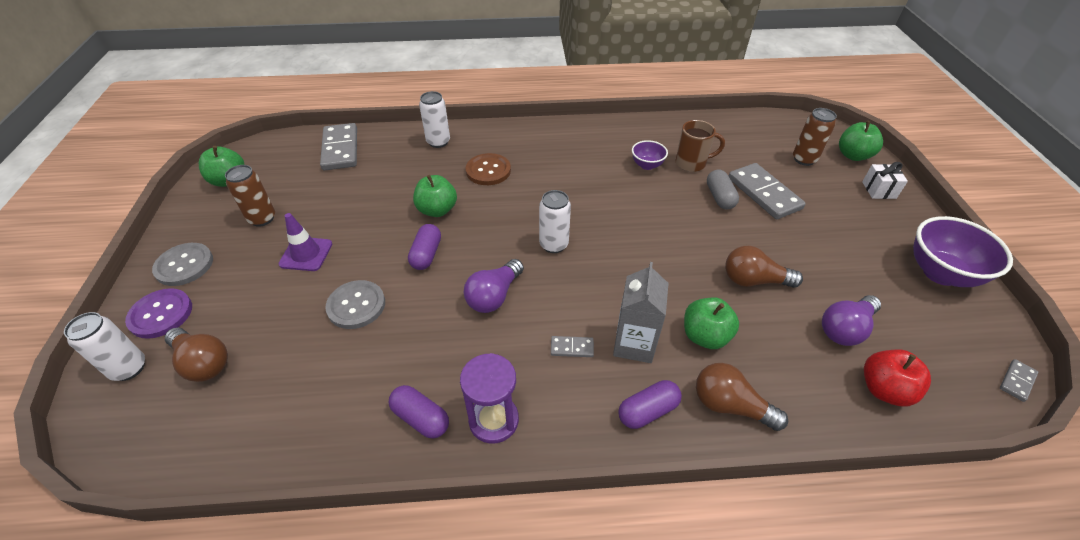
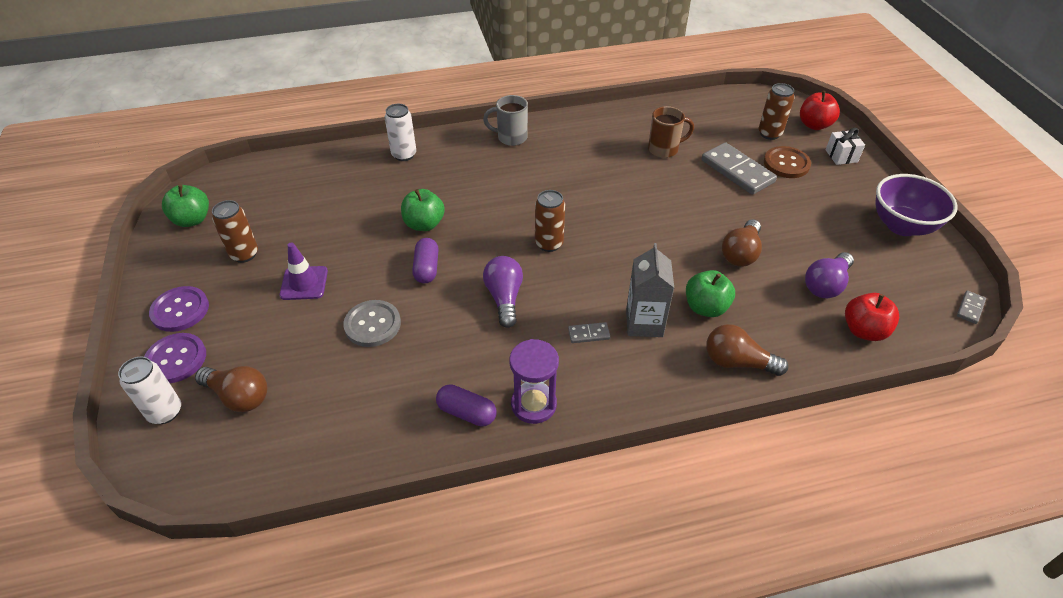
camera: 10 degrees left, 0 degrees up
grey button [152,243,213,286] -> purple button [149,286,209,332]
grey domino [320,123,357,171] -> none
purple light bulb [464,259,524,313] -> purple light bulb turned 150 degrees clockwise [483,256,523,328]
brown button [466,153,511,185] -> brown button moved to [764,146,811,178]
white can [539,190,571,253] -> brown can [535,190,565,252]
purple capsule [618,380,682,429] -> none
purple bowl [632,140,668,170] -> none
grey capsule [707,170,739,209] -> none
brown light bulb [725,246,803,288] -> brown light bulb turned 60 degrees counterclockwise [722,219,762,267]
green apple [839,121,883,161] -> red apple [800,91,840,130]
none -> grey mug [483,95,528,146]

